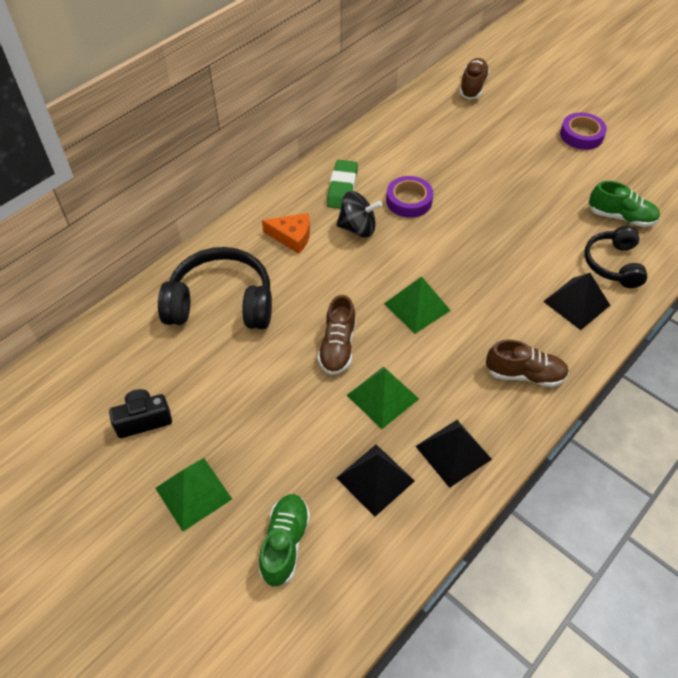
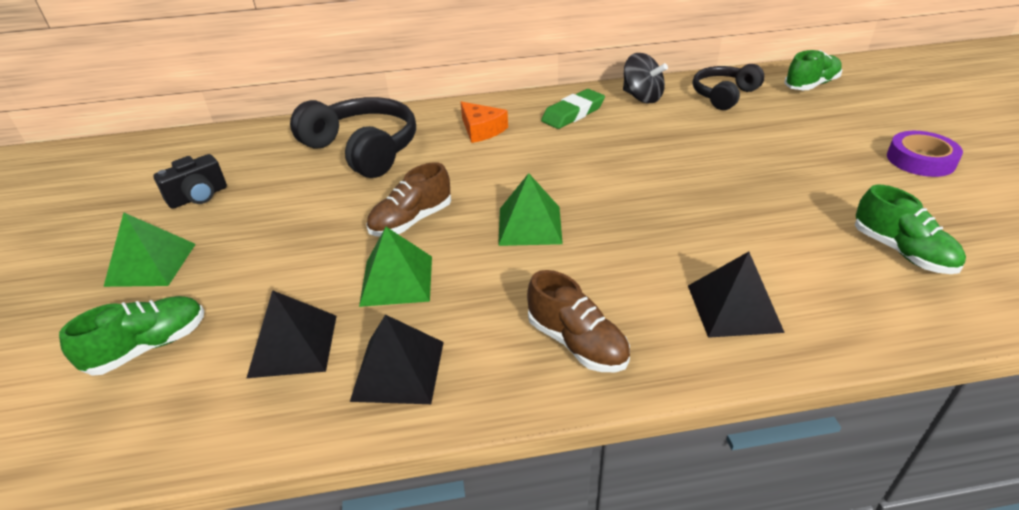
camera: 40 degrees right, 15 degrees down
black camera [109,389,172,438] -> black camera turned 120 degrees clockwise [153,154,227,209]
black spinning top [337,191,382,238] -> black spinning top moved to [623,53,668,103]
purple tape [386,176,433,218] -> none
brown shoe [459,58,490,99] -> green shoe [784,50,842,90]
black headphones [584,226,647,288] -> black headphones moved to [693,64,765,110]

